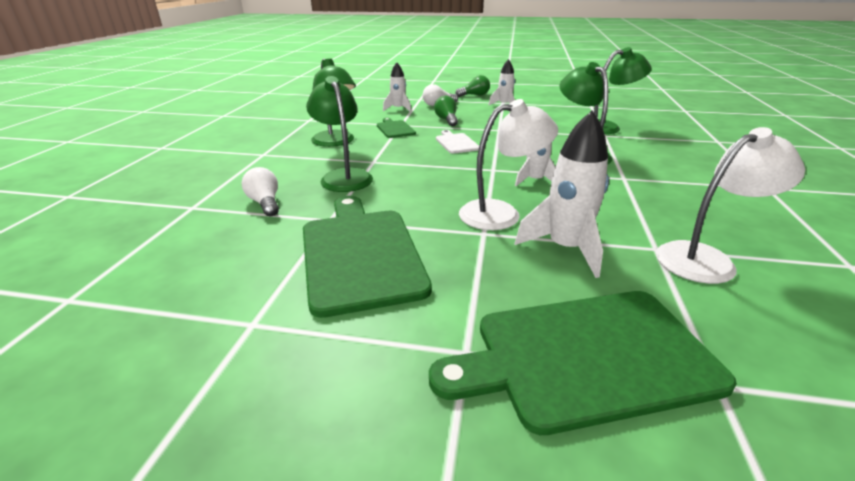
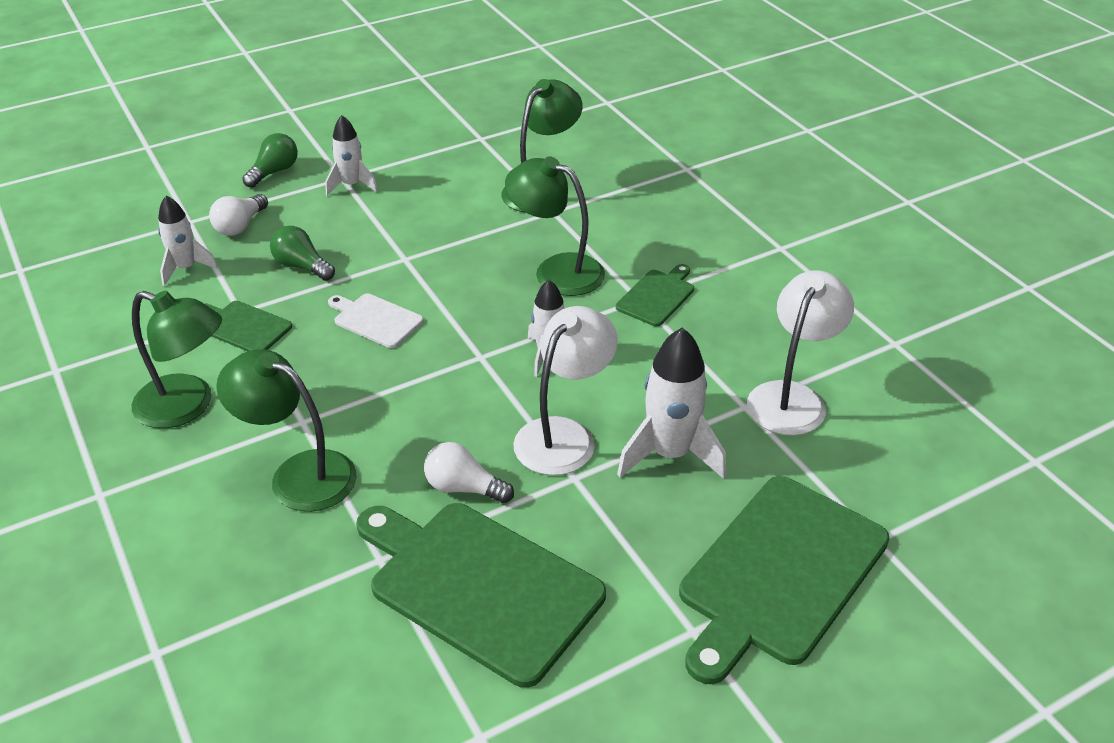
camera: 40 degrees left, 10 degrees up
white light bulb [242,167,279,216] -> white light bulb moved to [424,442,514,503]
none -> green cutting board [616,264,694,326]

